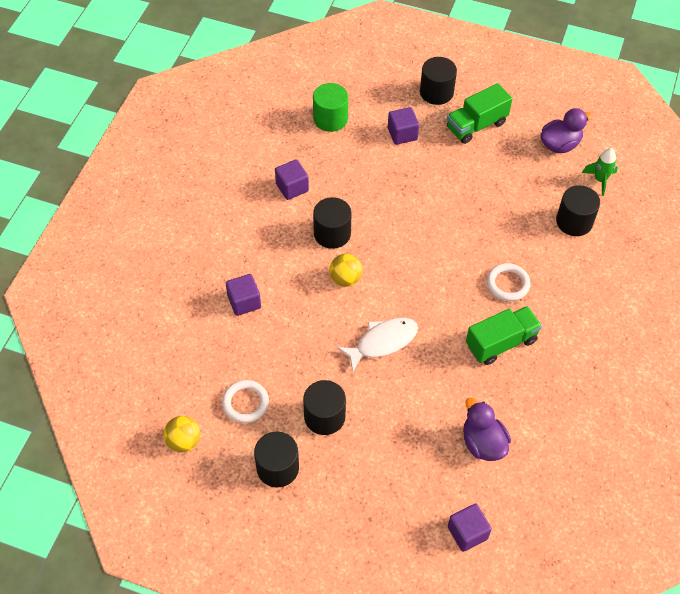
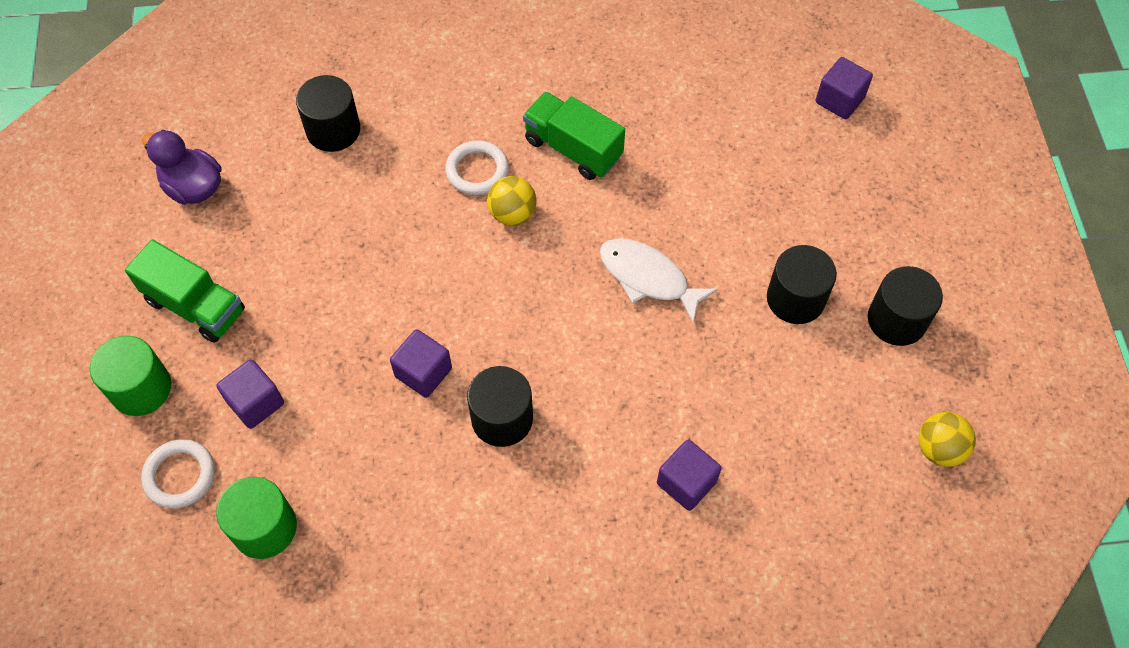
camera: 115 degrees left, 5 degrees up
white ring [222,380,269,423] -> white ring moved to [141,439,215,509]
purple cube [275,159,309,200] -> purple cube moved to [390,329,452,398]
yellow ball [329,254,362,287] -> yellow ball moved to [487,176,536,226]
black cylinder [420,57,457,105] -> green cylinder [90,336,171,416]
purple duck [463,398,511,461] -> none
green rocket [582,148,618,196] -> none

